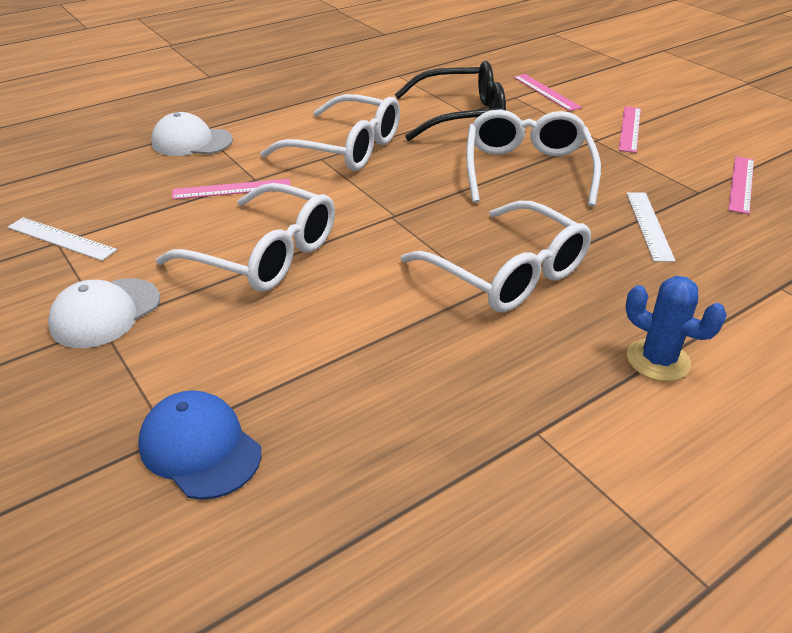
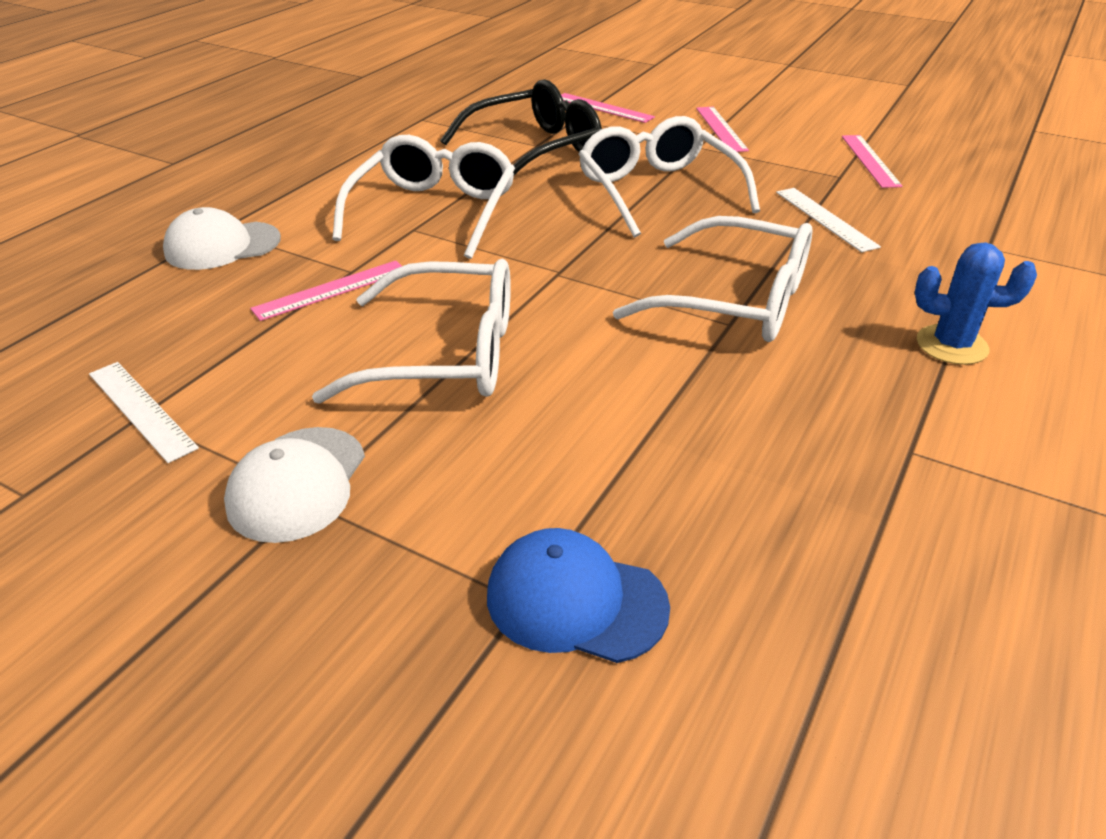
camera: 25 degrees left, 0 degrees up
white ruler [8,217,117,261] -> white ruler turned 45 degrees clockwise [89,362,199,463]
white glasses [260,94,400,171] -> white glasses turned 75 degrees counterclockwise [332,135,515,259]

